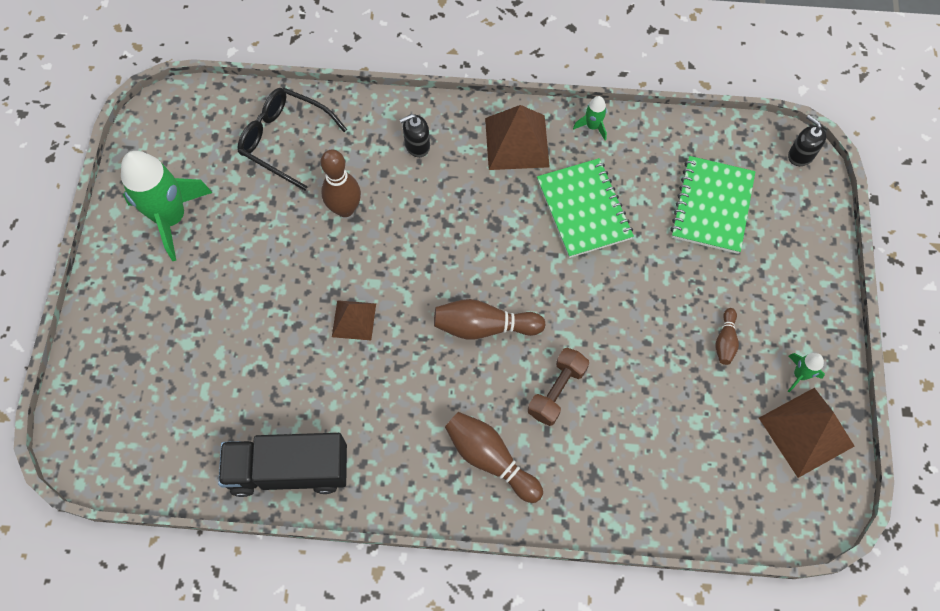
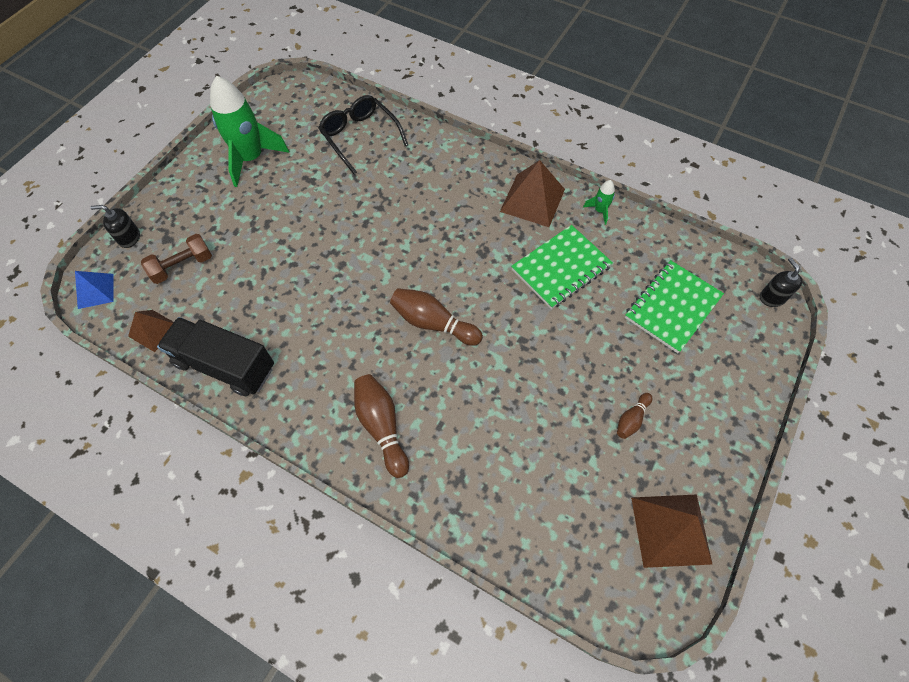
camera: 25 degrees right, 5 degrees down
brown bowling pin [321,150,361,217] -> none
brown pyramid [332,300,376,340] -> brown pyramid moved to [128,310,174,352]
black soap dispenser [400,114,430,157] -> black soap dispenser moved to [90,205,140,248]
brown dumbbell [528,348,589,426] -> brown dumbbell moved to [141,234,212,284]
green notebook [537,158,634,258] -> green notebook turned 45 degrees clockwise [511,225,613,309]
green rocket [788,353,825,392] -> none
none -> blue pyramid [75,271,113,309]

